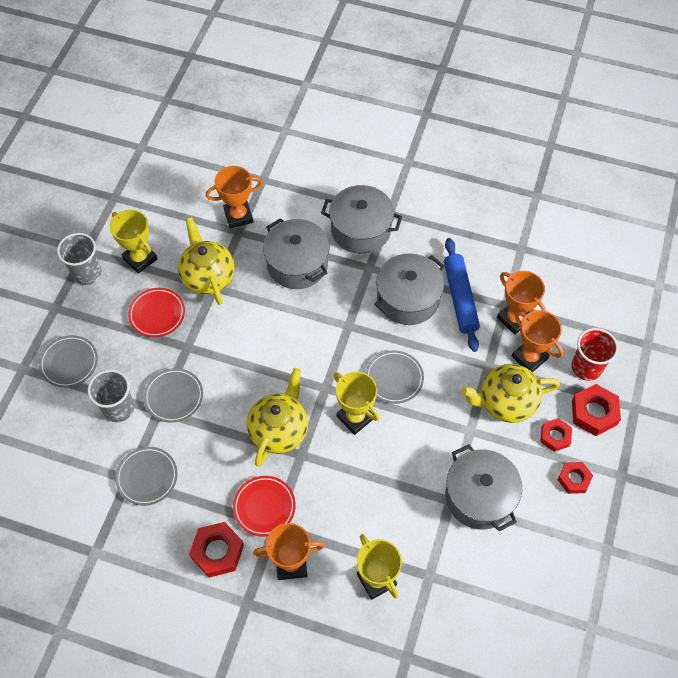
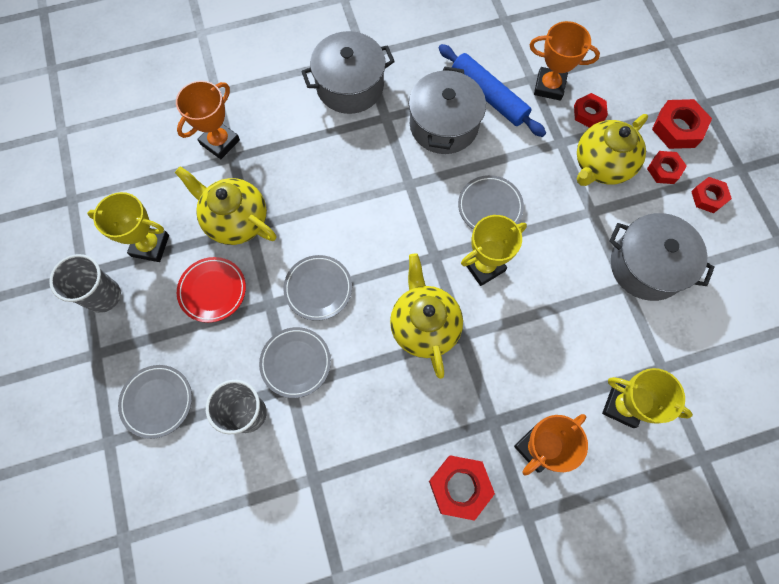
camera: 35 degrees left, 10 degrees up
grey plate [115,447,178,506] -> grey plate moved to [283,255,352,321]
red plate [233,476,296,537] -> none
grey pot [263,218,330,289] -> none
yellow trophy [334,372,379,435] -> yellow trophy turned 45 degrees counterclockwise [461,215,527,286]
orange trophy [511,310,563,372] -> red nut [574,93,608,128]
red cup [572,328,618,381] -> none

